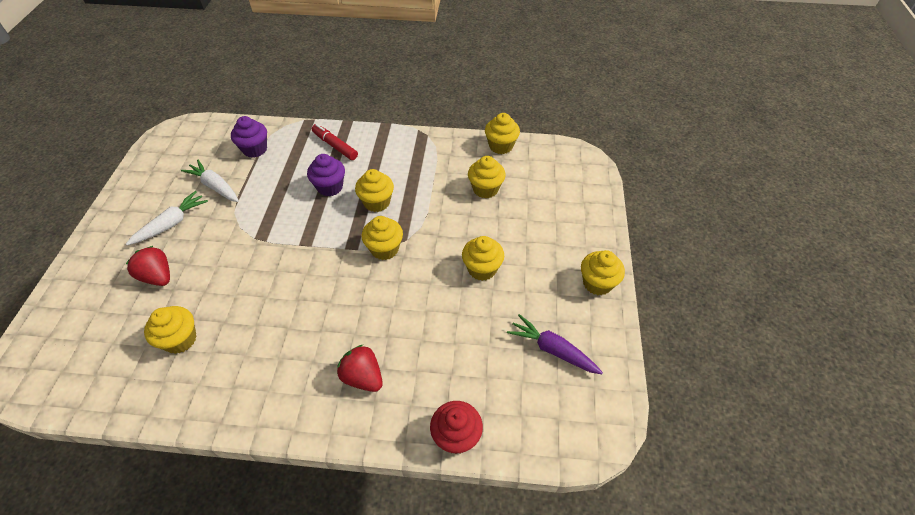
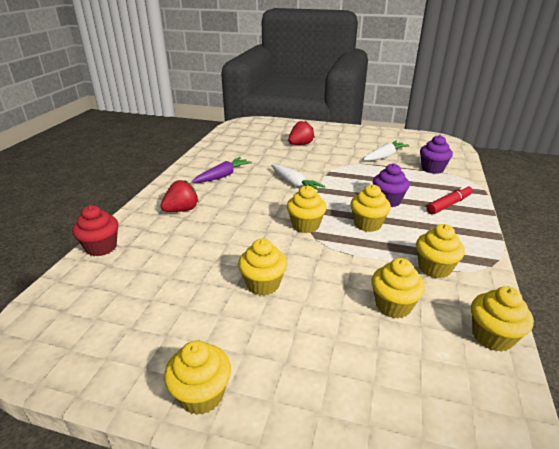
camera: 100 degrees right, 20 degrees down
white carrot [126,191,208,245] -> white carrot moved to [271,164,326,191]
yellow cupcake [144,306,197,354] -> yellow cupcake moved to [416,224,465,278]
purple carrot [507,314,603,374] -> purple carrot moved to [192,157,252,183]

